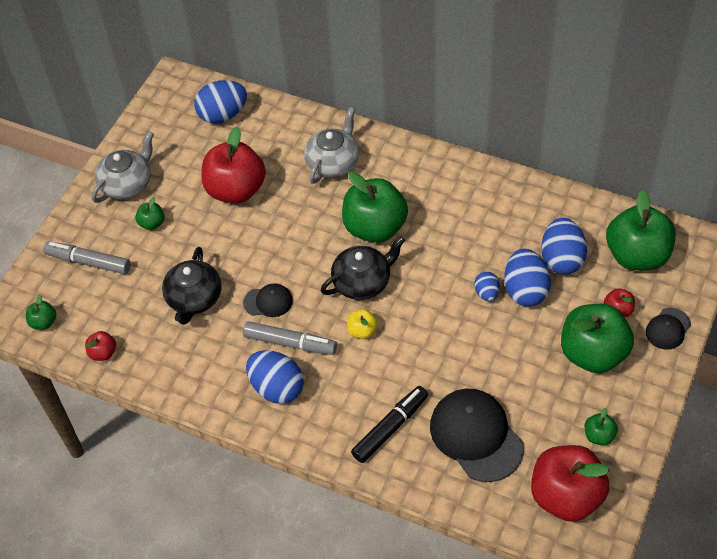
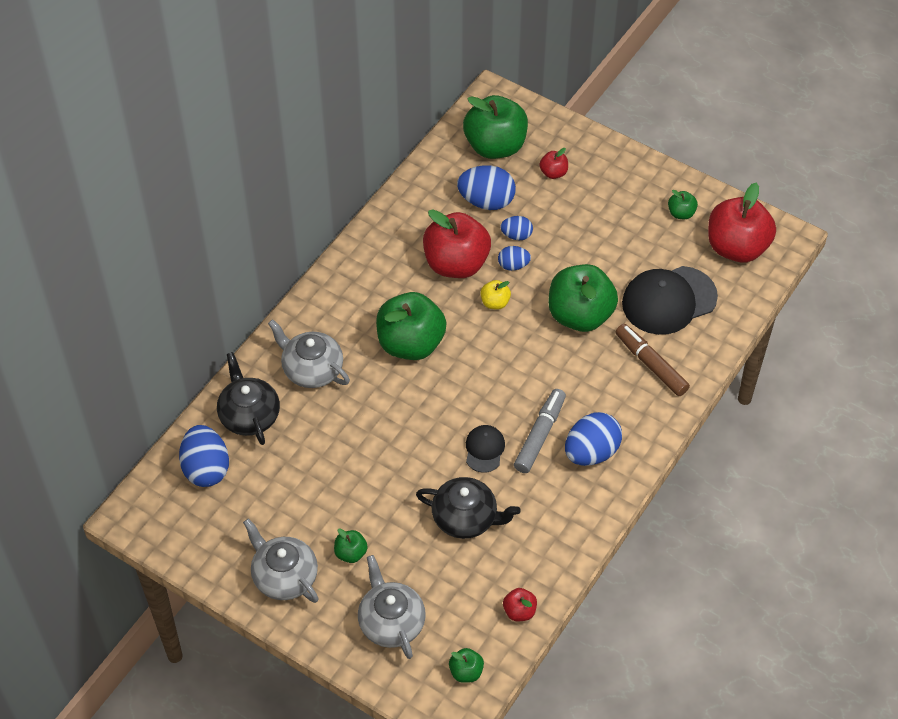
camera: 85 degrees left, 0 degrees up
grey marker [44,242,131,274] -> grey teapot [358,555,426,659]
red apple [202,127,266,204] -> red apple moved to [423,209,491,278]
black teapot [321,236,405,300] -> black teapot moved to [217,352,280,445]
yellow apple [347,309,378,339] -> yellow apple moved to [480,280,511,309]
black marker [351,386,428,463] -> brown marker [616,324,690,396]
blue egg [504,249,551,306] -> blue egg [500,216,533,240], size x0.55
green apple [561,304,634,373] -> green apple moved to [549,264,618,332]
black cap [646,308,691,350] -> none

